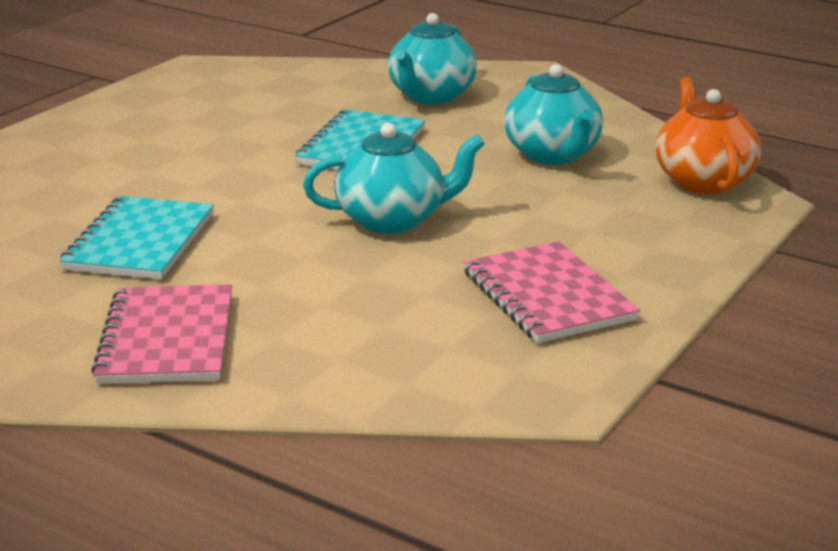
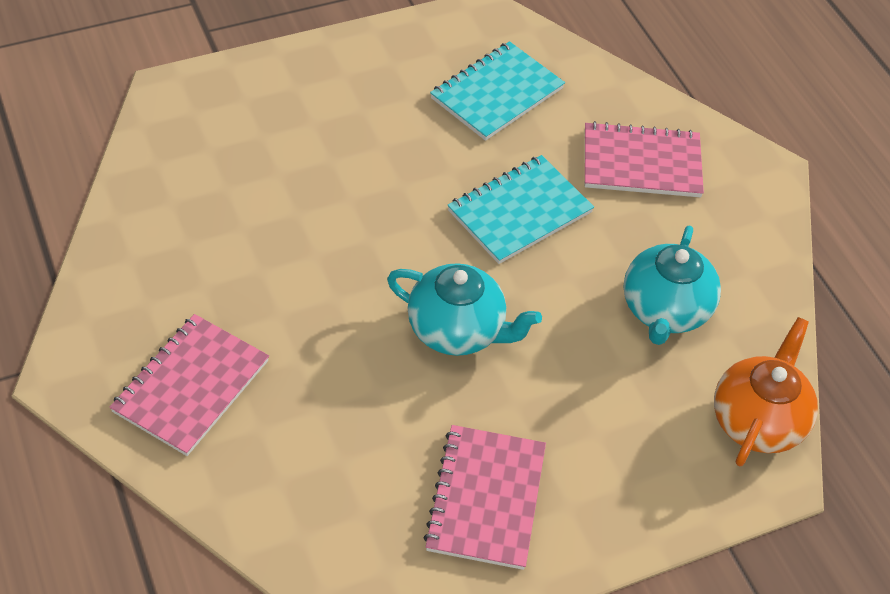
camera: 30 degrees right, 25 degrees up
turquoise notebook [59,196,214,279] -> turquoise notebook moved to [430,41,565,141]
turquoise teapot [388,13,477,104] -> pink notebook [585,121,704,197]

